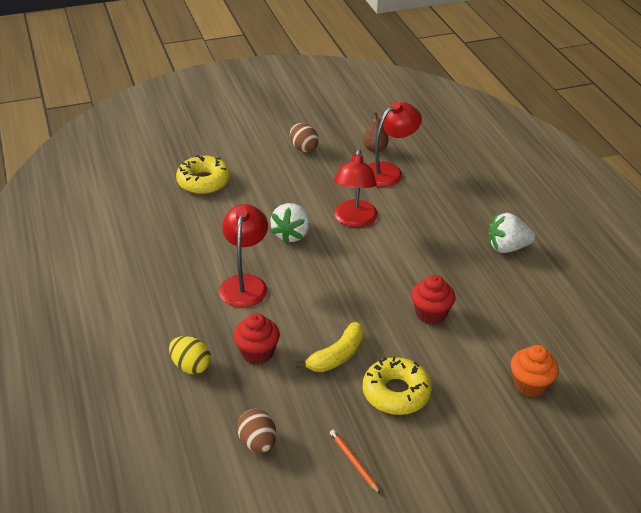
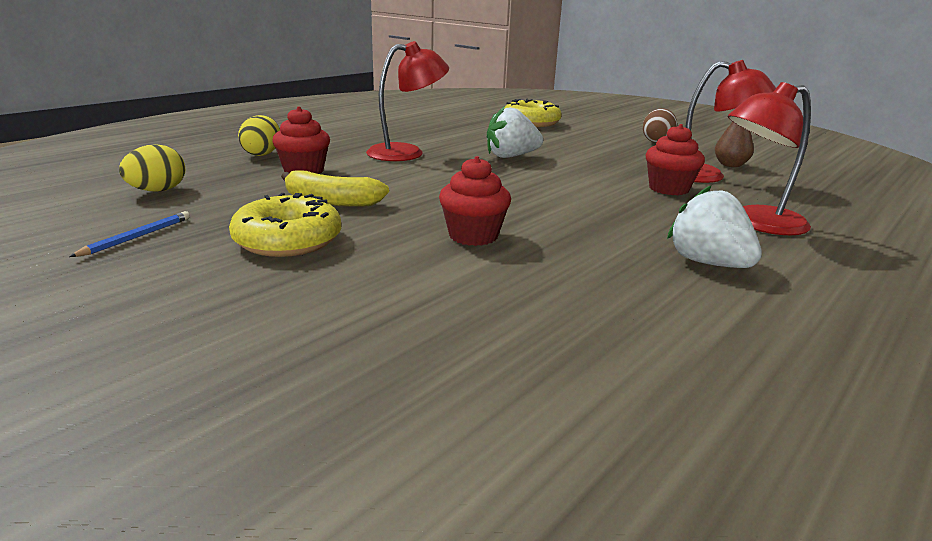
camera: 60 degrees right, 15 degrees down
brown egg [237,409,276,453] -> yellow egg [119,144,185,192]
orange pencil [330,430,380,494] -> blue pencil [69,211,190,257]
red lamp [334,149,378,227] -> red lamp moved to [728,82,811,235]
orange cupcake [511,345,559,397] -> none
none -> red cupcake [646,124,705,195]

